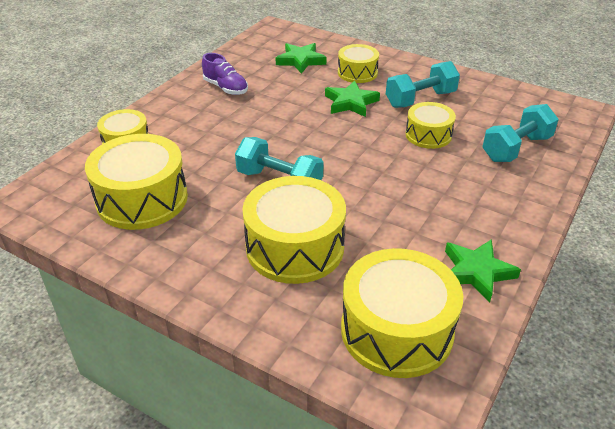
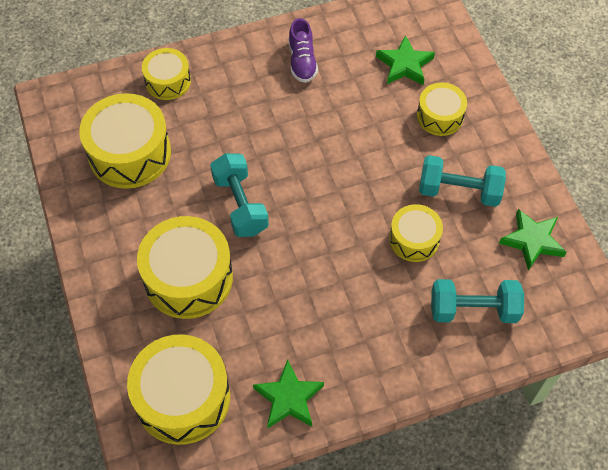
camera: 40 degrees right, 20 degrees up
green star [325,80,380,117] -> green star moved to [499,209,566,271]

